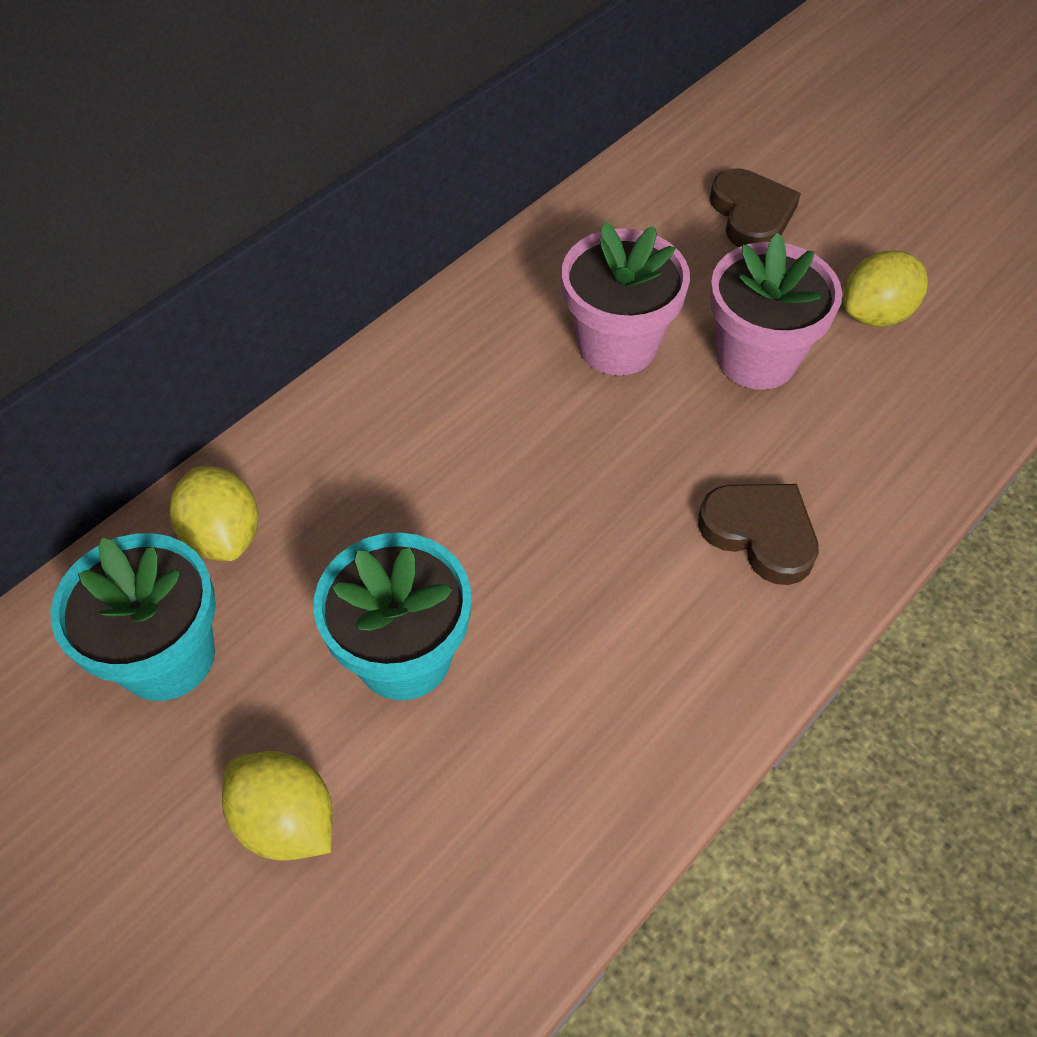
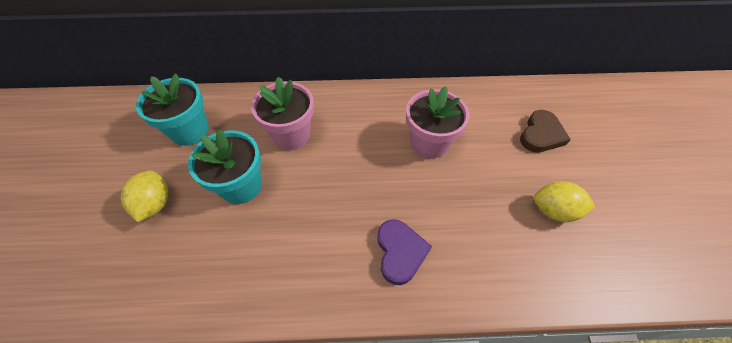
camera: 45 degrees right, 0 degrees up
yellow lemon [170,466,258,561] -> none
brown heart [698,484,819,585] -> purple heart [377,219,432,285]
pink flower pot [710,233,842,390] -> pink flower pot moved to [251,77,314,150]

